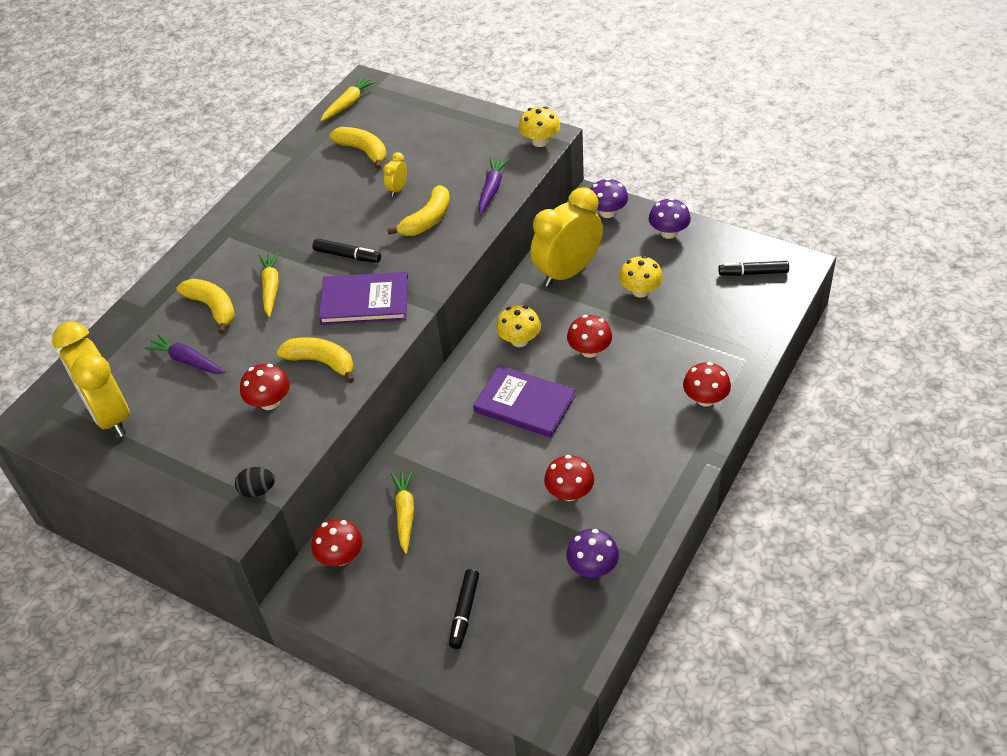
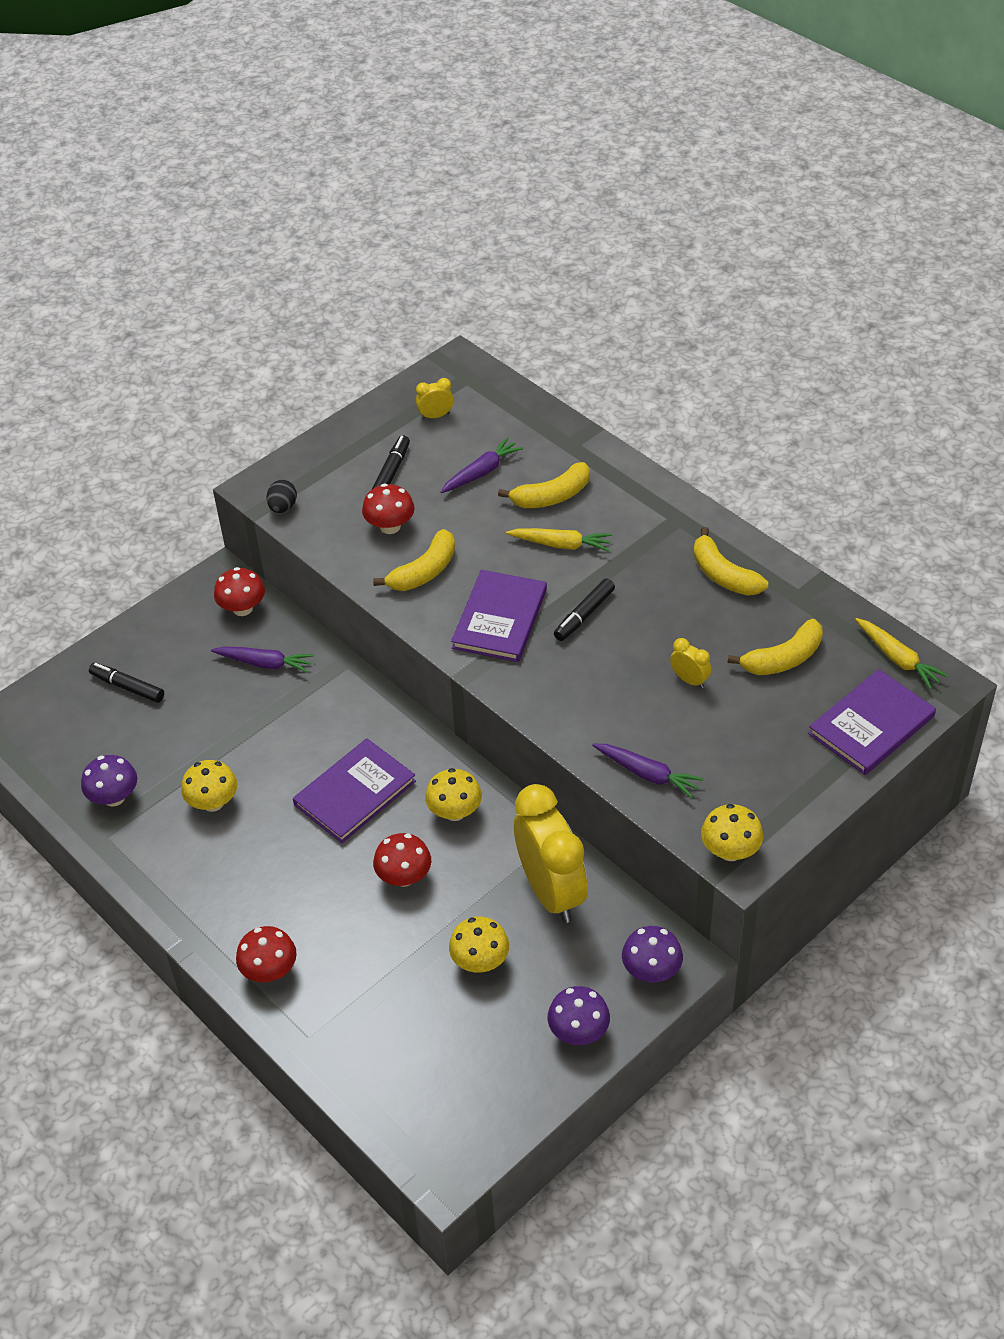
camera: 105 degrees right, 0 degrees up
yellow clock [52,321,130,437] -> yellow clock [416,378,454,420], size x0.41
yellow banana [387,185,450,236] -> yellow banana moved to [694,527,768,596]
yellow carrot [391,470,414,554] -> purple carrot [211,647,314,673]
red mushroom [544,455,594,501] -> yellow mushroom [181,760,237,812]
black marker [718,261,789,276] -> black marker moved to [372,435,410,489]
none -> purple book [808,669,936,775]

